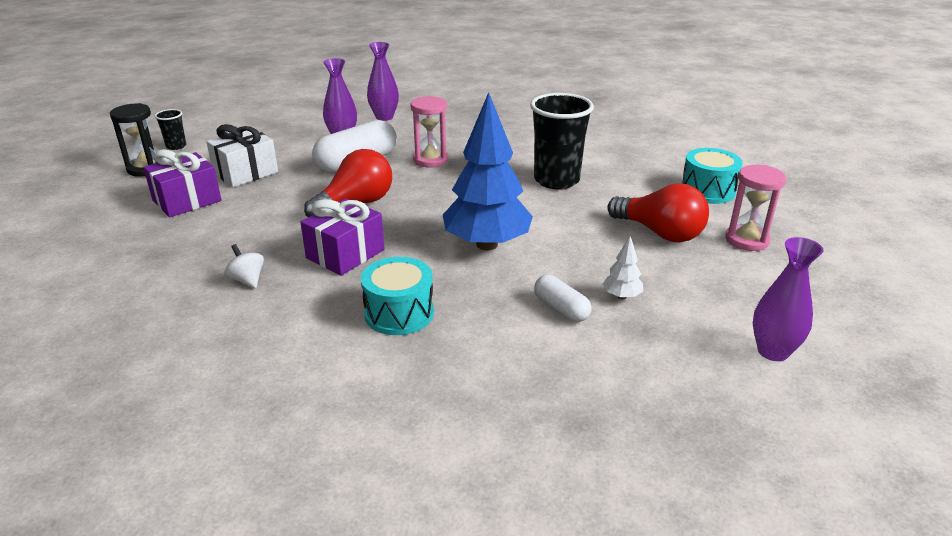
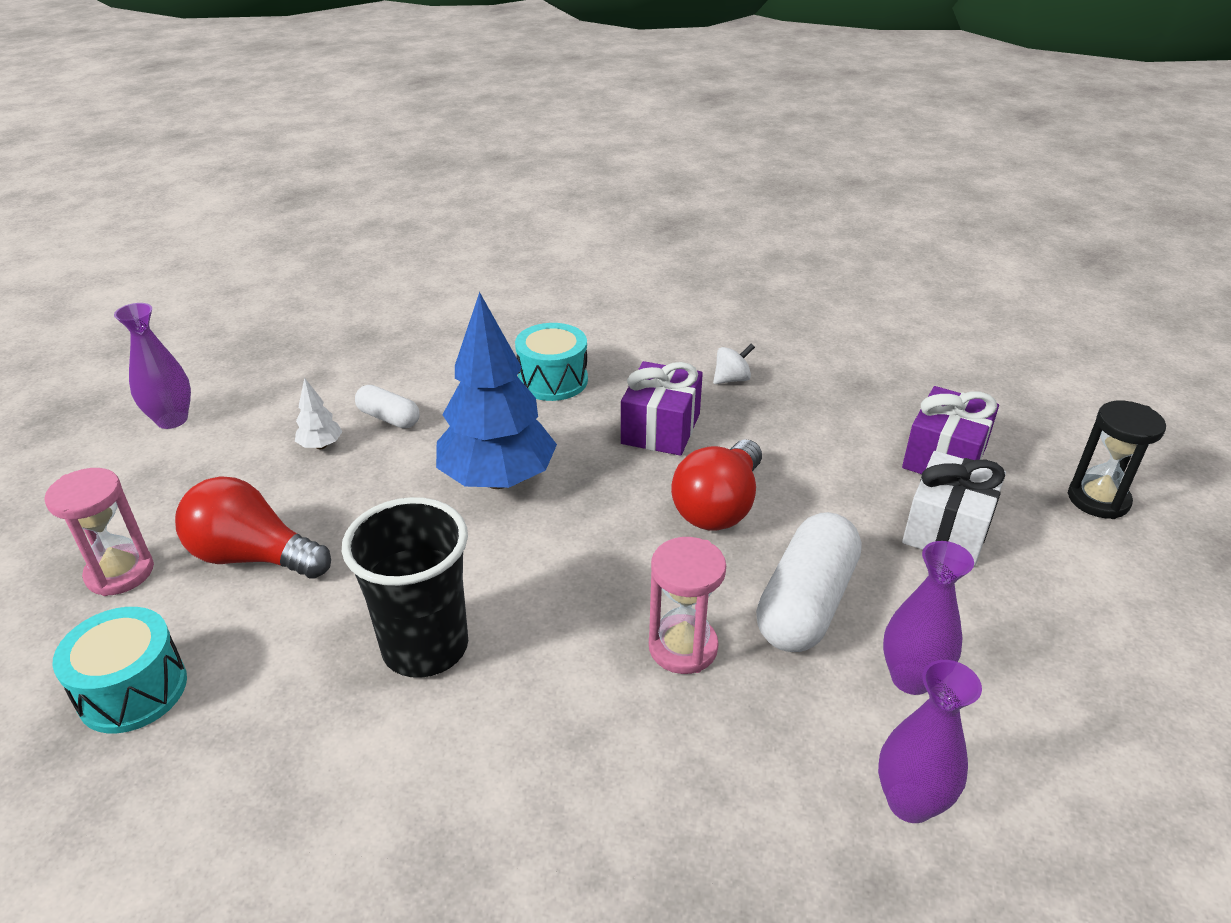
camera: 160 degrees right, 5 degrees up
black cup [155,109,186,150] -> none
white spinning top [225,244,264,288] -> white spinning top turned 60 degrees counterclockwise [713,344,755,384]

